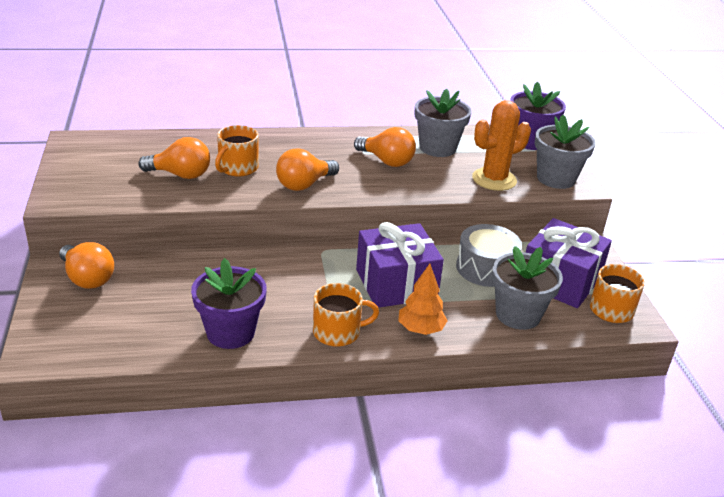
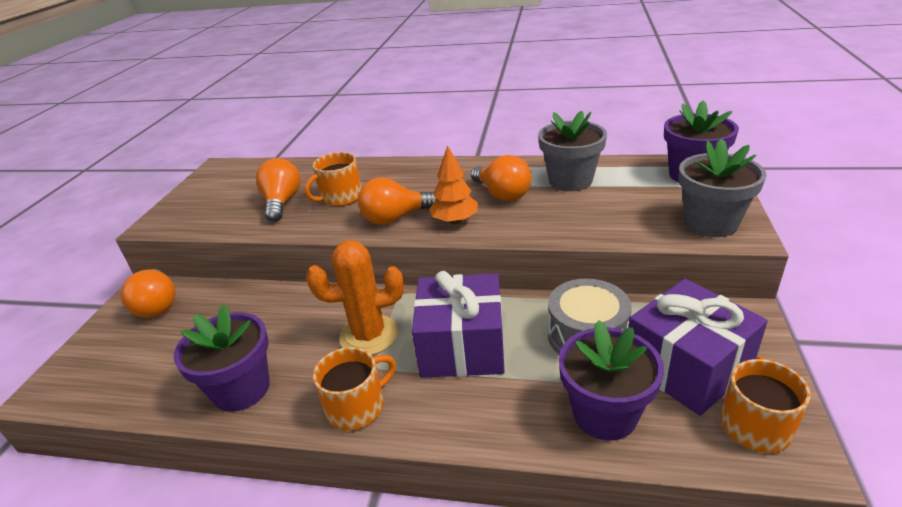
camera: 25 degrees right, 0 degrees up
orange light bulb [138,137,210,179] -> orange light bulb turned 120 degrees counterclockwise [256,158,300,222]
orange mug [313,283,379,347] -> orange mug turned 45 degrees counterclockwise [313,347,396,430]
orange tree [398,264,448,335] -> orange tree moved to [429,145,478,224]
orange cactus [472,100,531,191] -> orange cactus moved to [306,240,404,355]
grey flower pot [492,246,563,330] -> purple flower pot [559,320,664,441]

